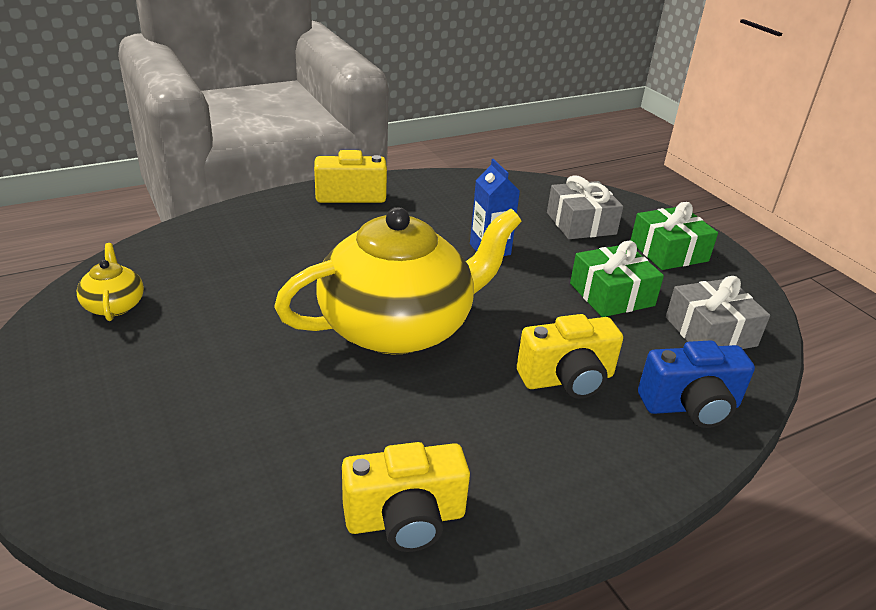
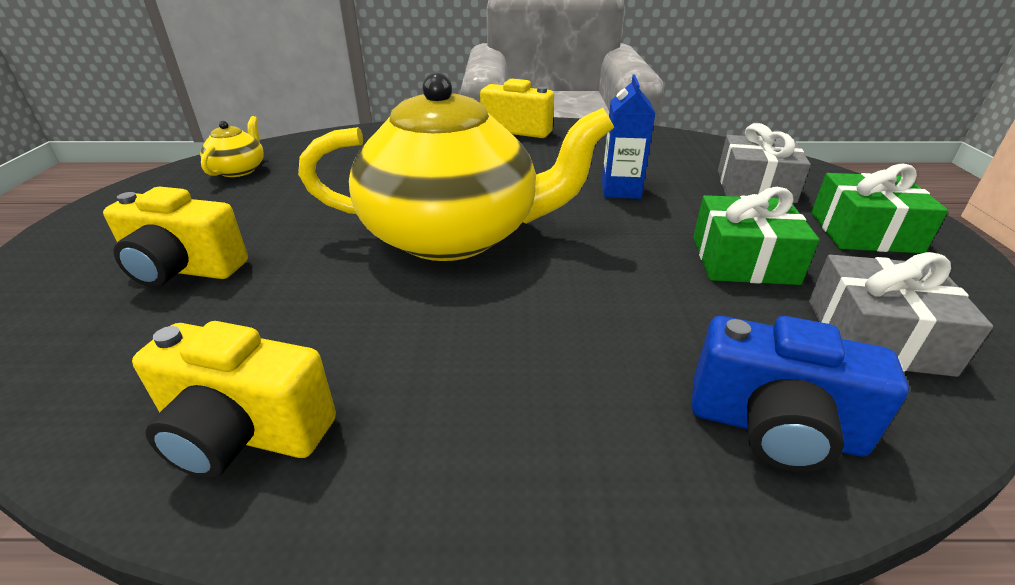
camera: 30 degrees right, 0 degrees up
yellow camera [517,314,623,399] -> yellow camera moved to [103,186,248,287]

